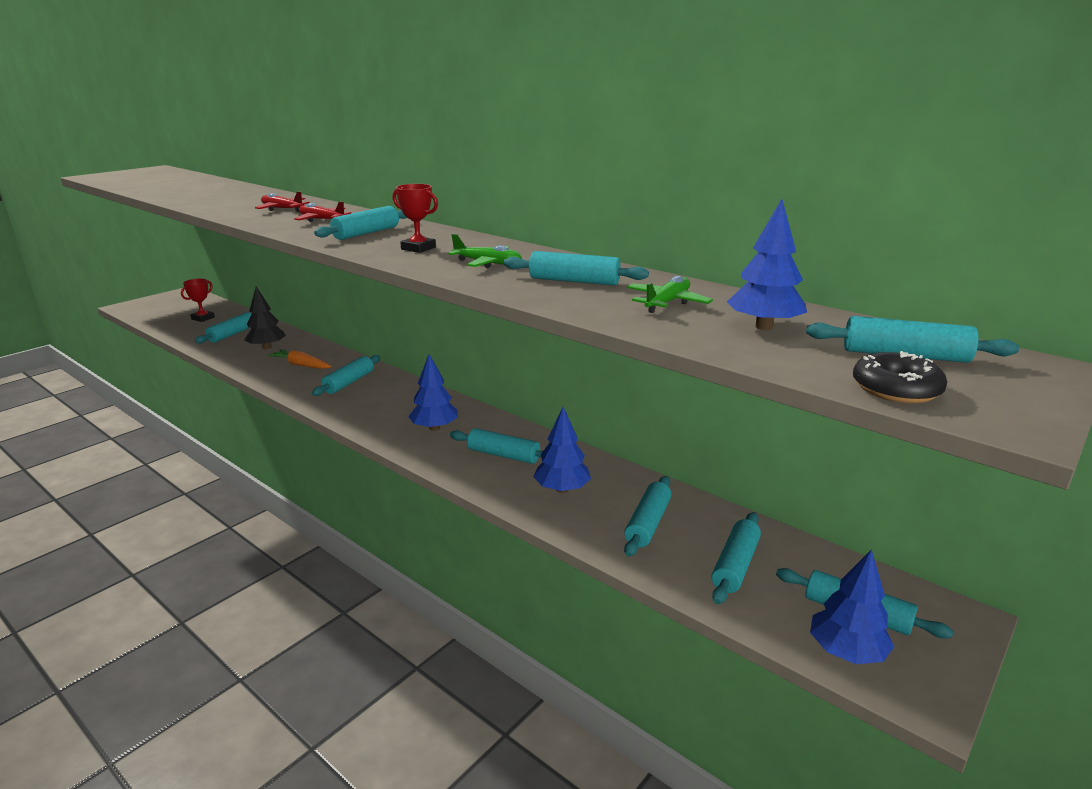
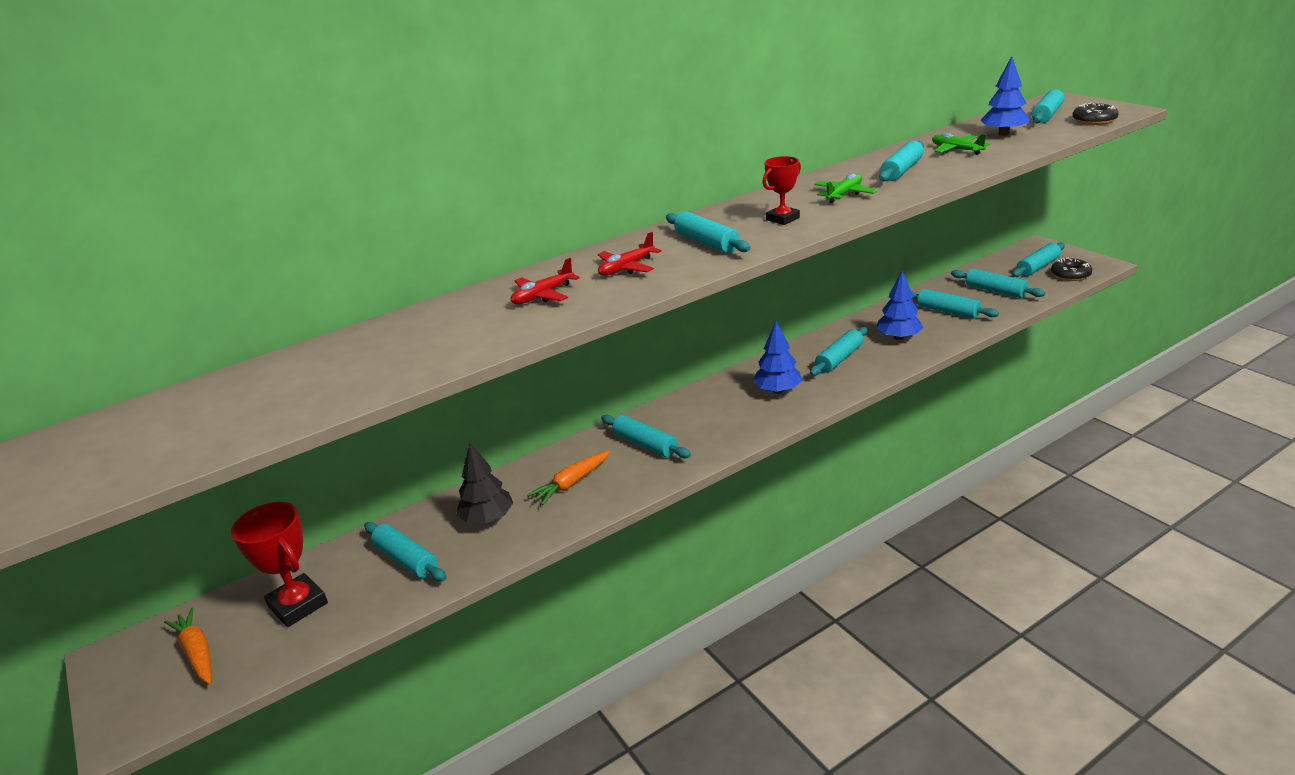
camera: 70 degrees left, 5 degrees up
red trophy [181,278,215,322] -> red trophy [231,502,328,627], size x1.60
blue tree [810,549,894,664] -> black donut [1051,258,1092,281]
none -> orange carrot [164,607,212,684]

